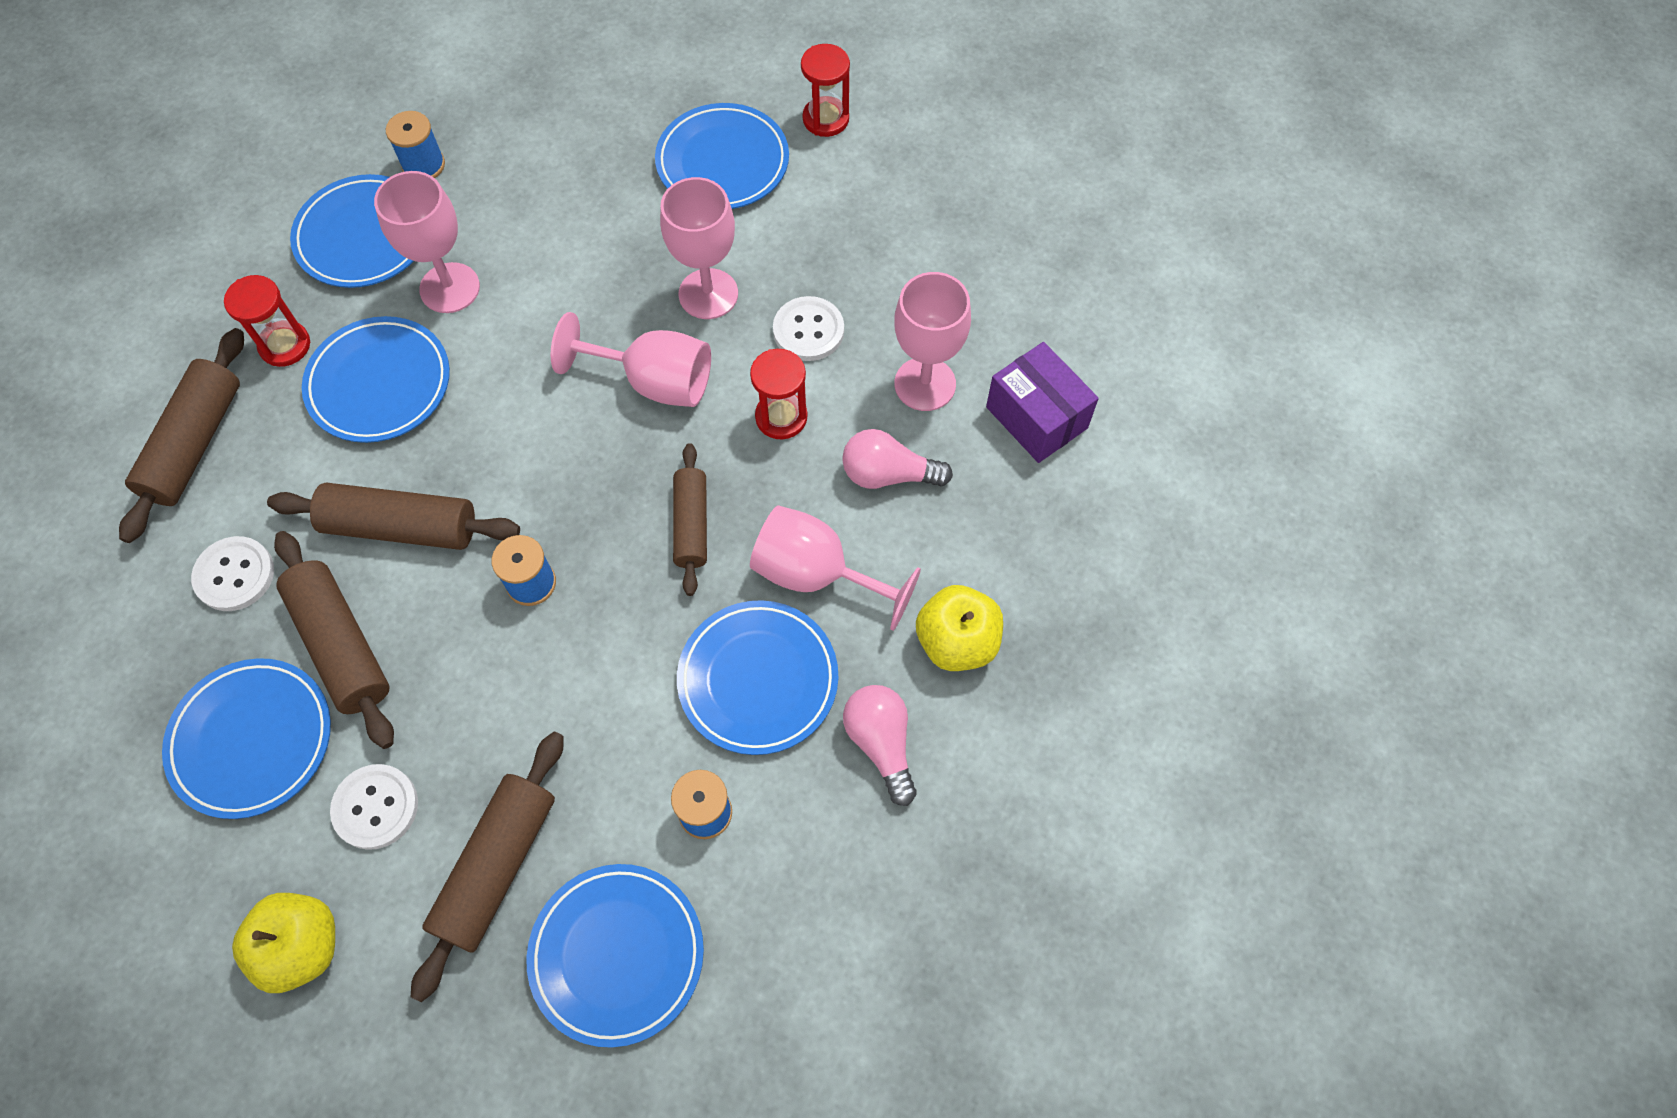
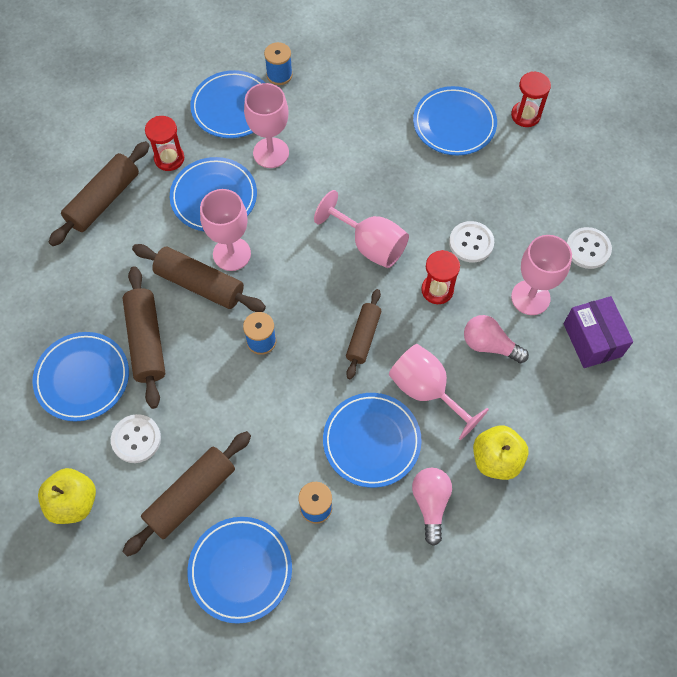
camera: 20 degrees right, 0 degrees up
white button [191,536,274,611] -> white button moved to [567,227,612,269]
pink goblet [660,177,738,319] -> pink goblet moved to [200,189,251,271]

